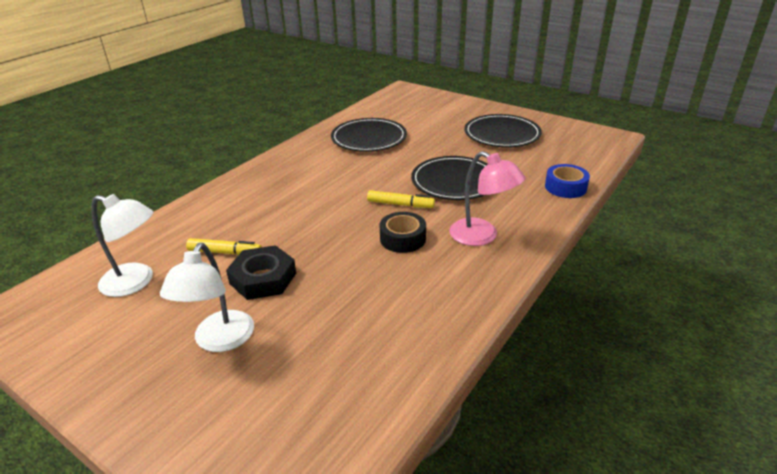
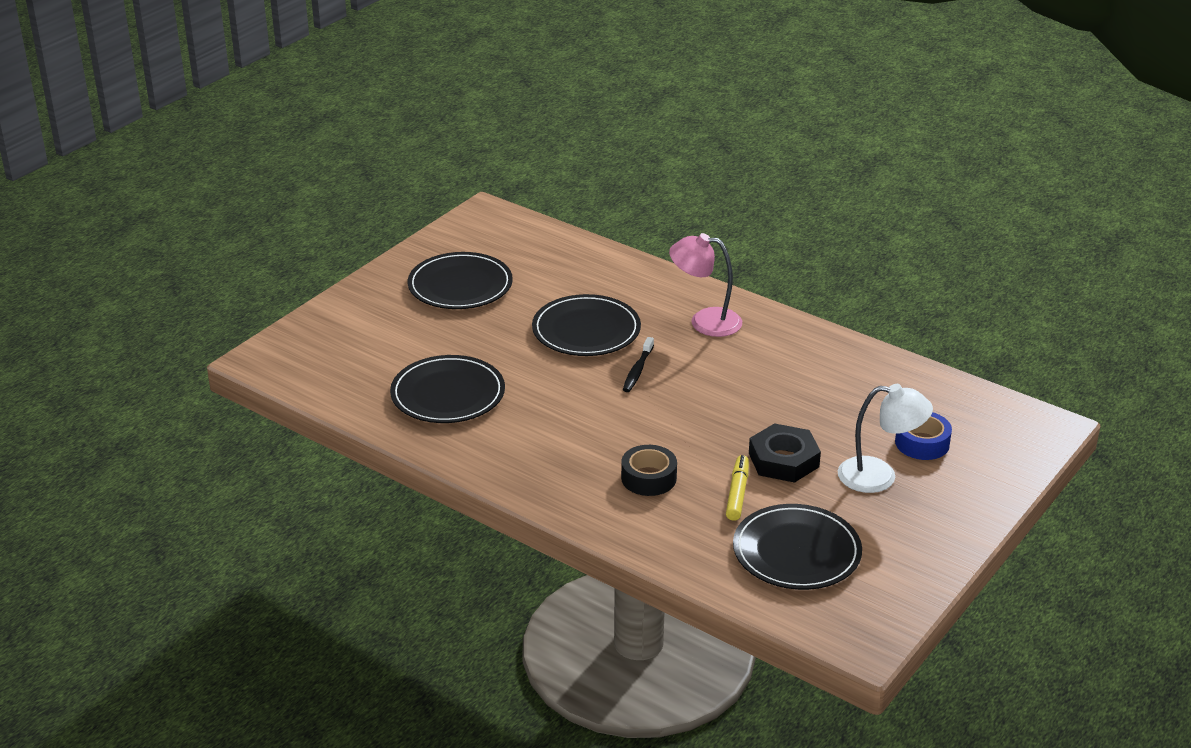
camera: 90 degrees left, 0 degrees up
white lamp [91,194,154,297] -> black plate [733,504,862,590]
yellow marker [367,190,435,208] -> black toothbrush [623,337,654,392]
black tape [379,212,426,253] -> black tape moved to [621,445,677,496]
pink lamp [450,151,526,246] -> pink lamp turned 120 degrees counterclockwise [669,233,742,337]
blue tape [545,164,590,198] -> blue tape moved to [895,412,952,460]

